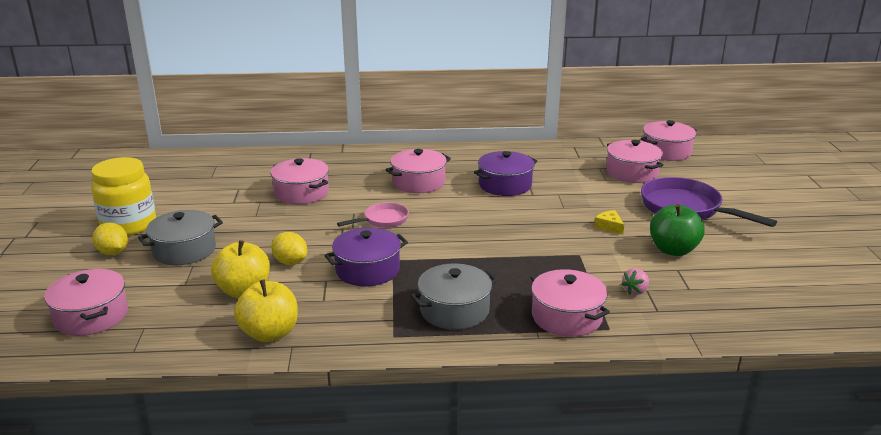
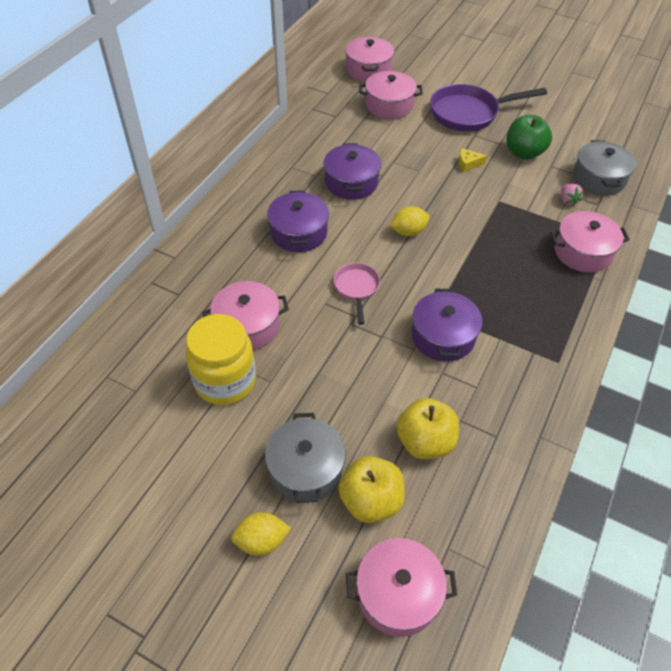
camera: 60 degrees left, 25 degrees up
yellow jar [91,157,156,236] -> yellow jar moved to [185,314,256,405]
yellow apple [234,279,298,342] -> yellow apple moved to [338,456,405,523]
yellow lemon [271,232,307,265] -> yellow lemon moved to [390,206,430,236]
pink pot [386,149,451,193] -> purple pot [267,190,329,252]
grey pot [410,264,498,330] -> grey pot moved to [573,140,636,196]

